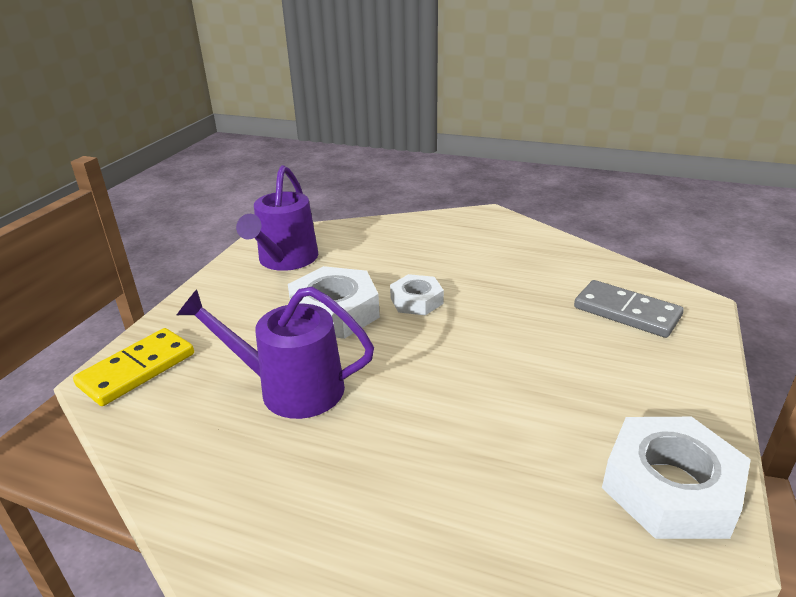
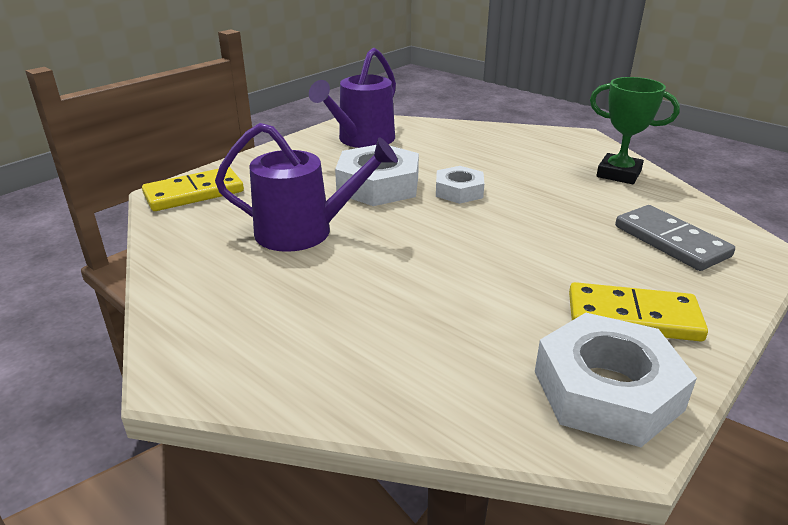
camera: 20 degrees right, 0 degrees up
purple watering can [177,287,374,419] -> purple watering can turned 150 degrees clockwise [215,123,398,252]
none -> yellow domino [569,282,708,341]
none -> green trophy [590,77,680,184]

